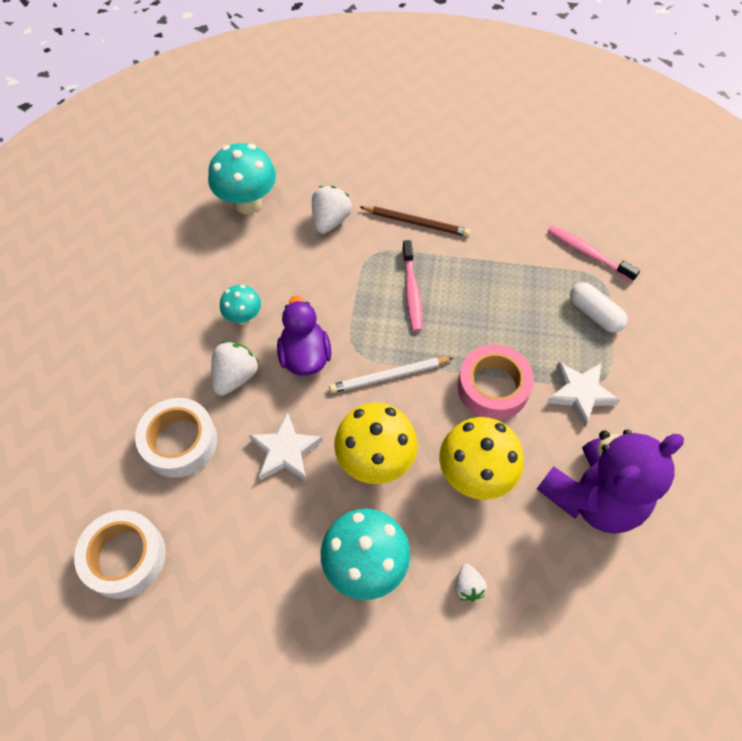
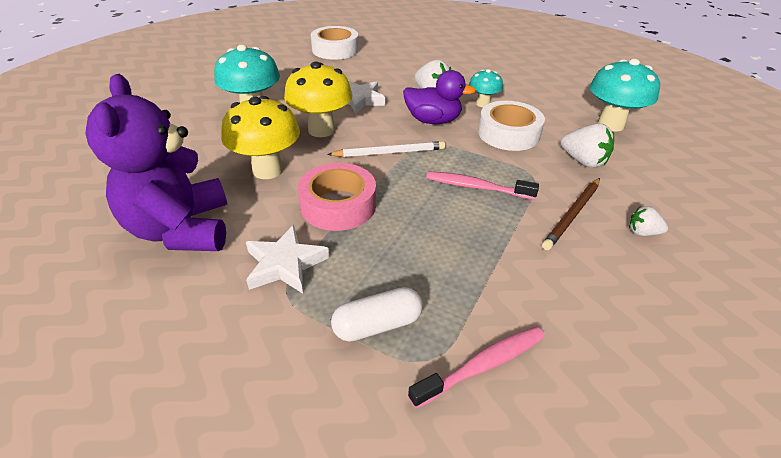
camera: 110 degrees right, 20 degrees down
white tape [135,398,217,478] -> white tape moved to [478,101,545,151]
white pencil [329,357,453,393] -> white pencil turned 75 degrees clockwise [327,141,445,157]
white strawberry [455,564,487,601] -> white strawberry moved to [629,206,668,236]

